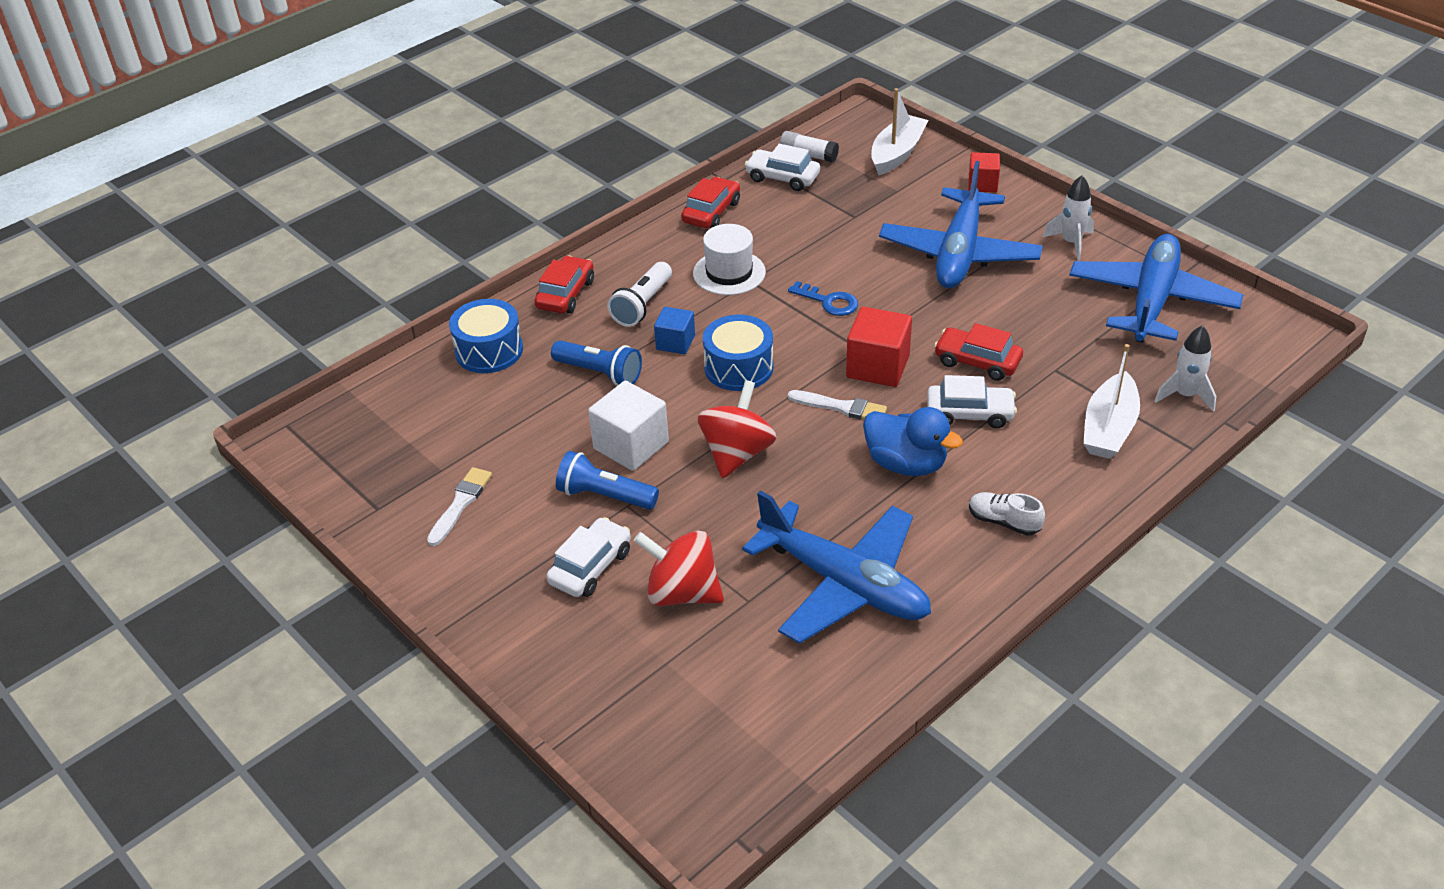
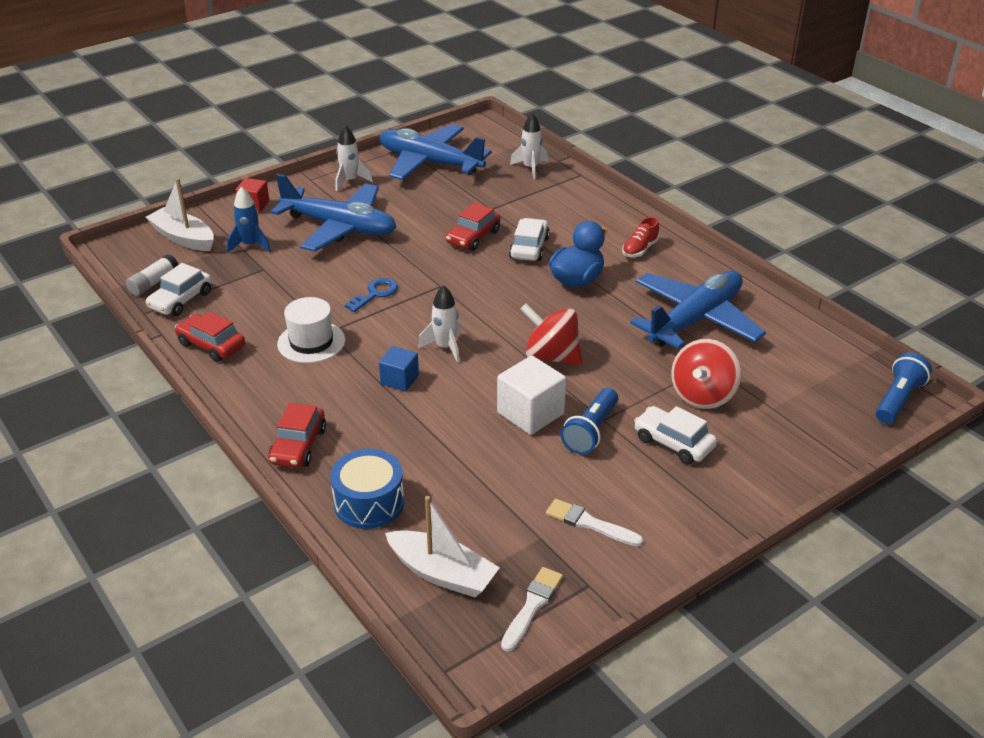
camera: 85 degrees left, 5 degrees down
red car [534,256,594,314] -> red car turned 105 degrees counterclockwise [268,403,326,468]
blue flashlight [551,340,642,386] -> blue flashlight moved to [876,352,932,424]
white flashlight [607,262,672,327] -> none
blue drum [703,315,773,391] -> white rocket [418,285,461,363]
white brush [788,390,887,420] -> white brush moved to [501,567,563,652]
red cube [846,307,912,387] -> none
white shoe [969,492,1045,536] -> red shoe [622,217,659,257]
white boat [1083,344,1140,459] -> white boat moved to [385,496,500,597]
none -> blue rocket [227,187,271,253]

